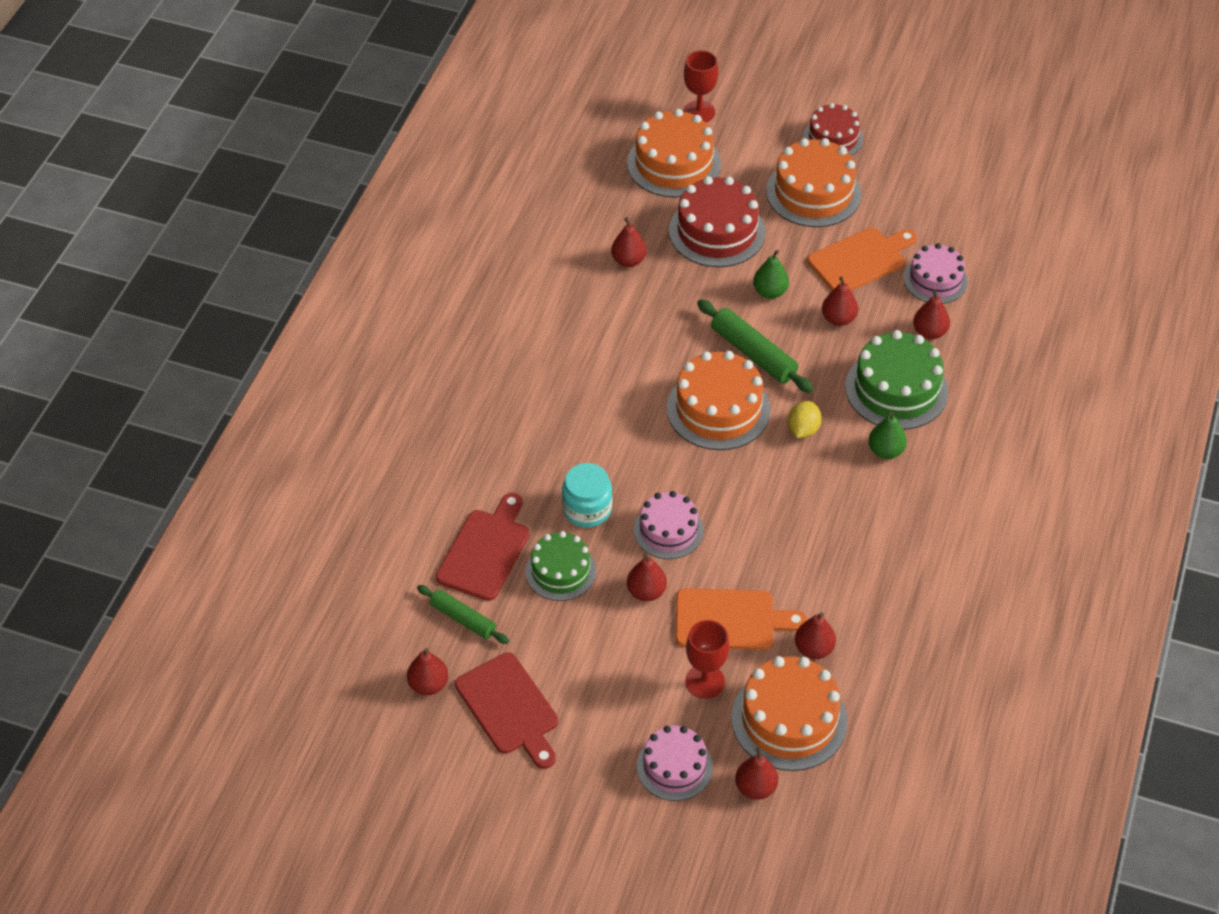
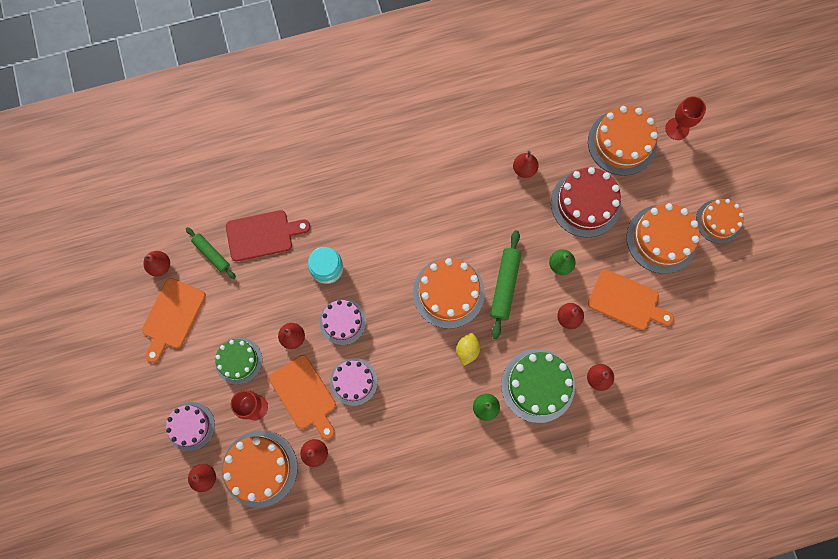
camera: 55 degrees right, 25 degrees up
green rolling pin [417,585,509,644] -> green rolling pin turned 45 degrees counterclockwise [186,227,236,279]
red cutting board [455,652,558,769] -> orange cutting board [142,278,206,363]
green cake [525,531,596,601] -> green cake moved to [215,337,262,385]
yellow lemon [788,401,821,438] -> yellow lemon turned 60 degrees counterclockwise [456,333,480,366]
red cake [803,103,863,156] -> orange cake [696,199,744,244]
pink cake [904,243,968,304] -> pink cake moved to [330,358,378,406]

